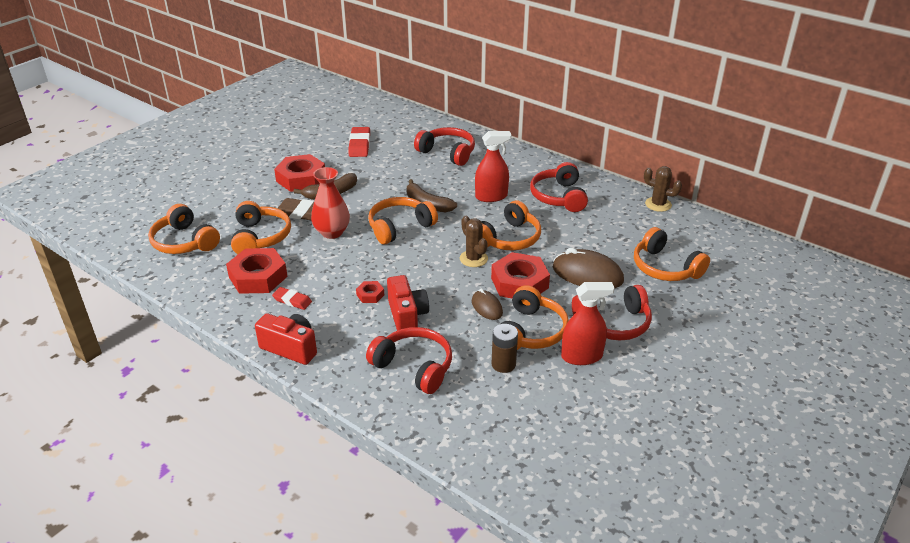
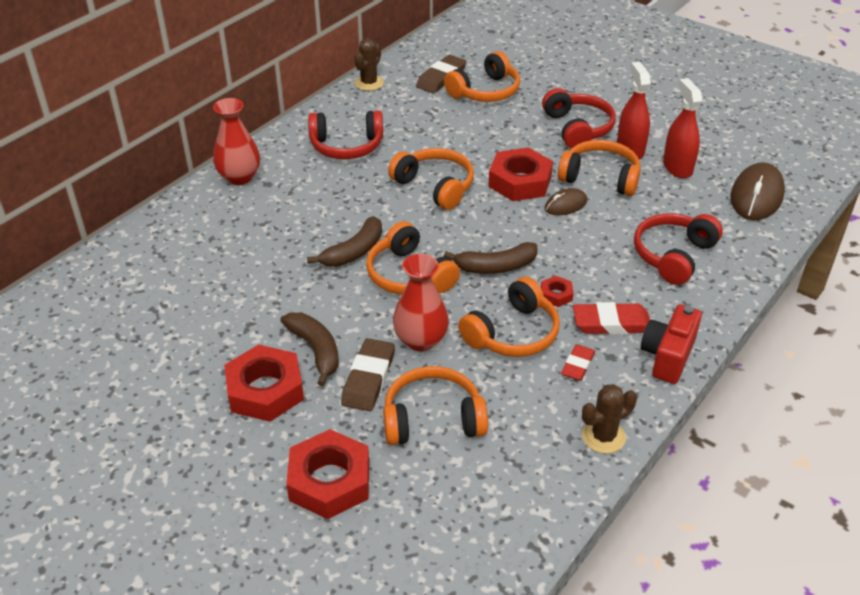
camera: 90 degrees left, 5 degrees up
orange headphones [148,204,220,254] -> orange headphones moved to [458,277,560,357]
red nut [226,248,288,294] -> red nut moved to [286,429,369,519]
red eraser [348,127,370,157] -> red eraser moved to [573,302,650,335]
red camera [387,275,429,331] -> none
red headphones [414,127,475,166] -> none
brown cactus [460,216,488,267] -> brown cactus moved to [582,384,637,454]
red spray bottle [475,131,511,202] -> red spray bottle moved to [663,78,703,178]
brown battery [492,324,518,373] -> none
brown mouse [553,248,624,288] -> brown mouse moved to [730,162,785,220]
none -> red vase [213,98,260,185]
none -> brown eraser [416,55,466,94]
none -> brown banana [444,242,538,274]

